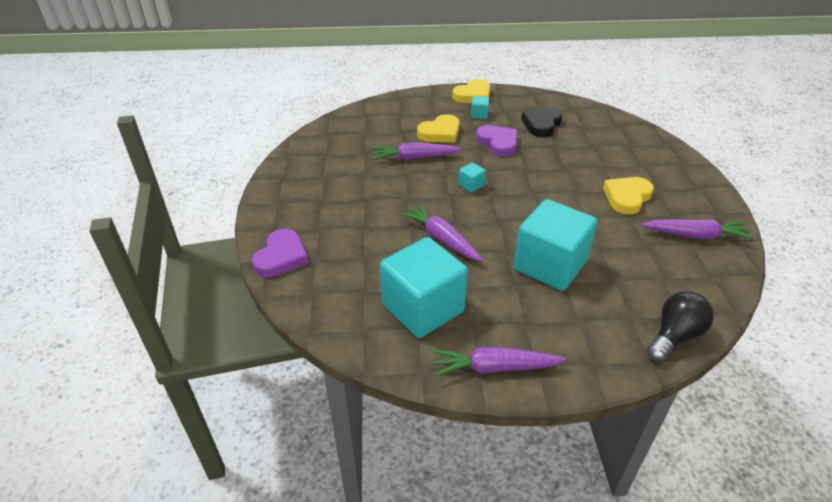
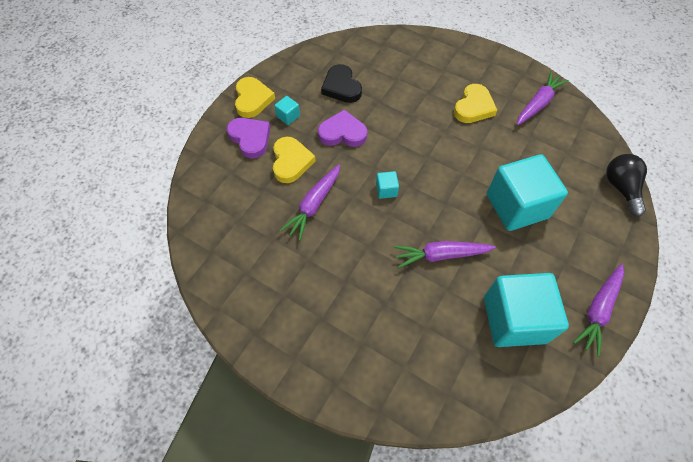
camera: 55 degrees left, 20 degrees up
purple heart [252,229,309,277] -> purple heart moved to [227,118,270,159]
yellow heart [603,177,654,215] -> yellow heart turned 135 degrees counterclockwise [454,84,497,123]

